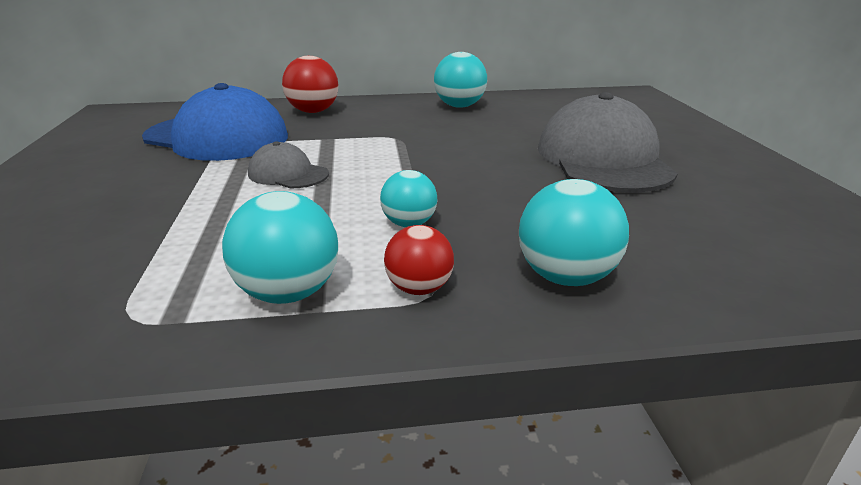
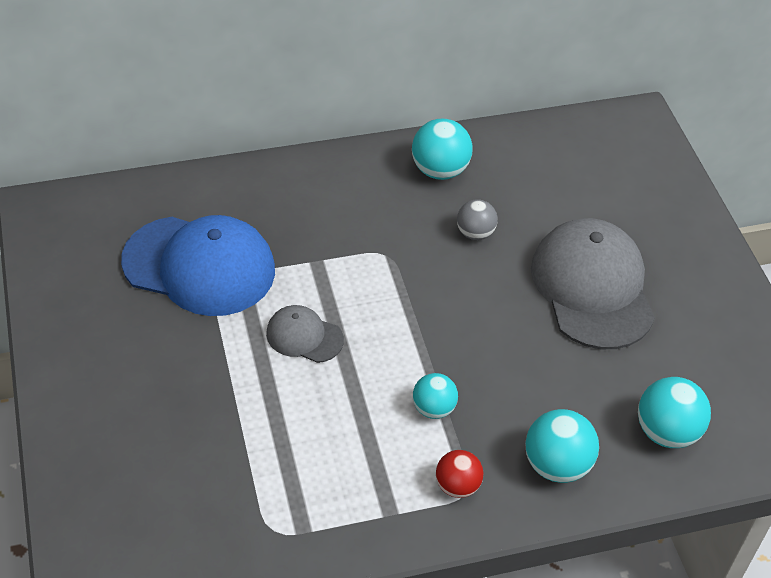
camera: 10 degrees left, 20 degrees up
turquoise ball [222,191,338,304] -> turquoise ball moved to [638,377,711,448]
red ball [282,56,338,113] -> none
none -> grey ball [457,199,498,240]

